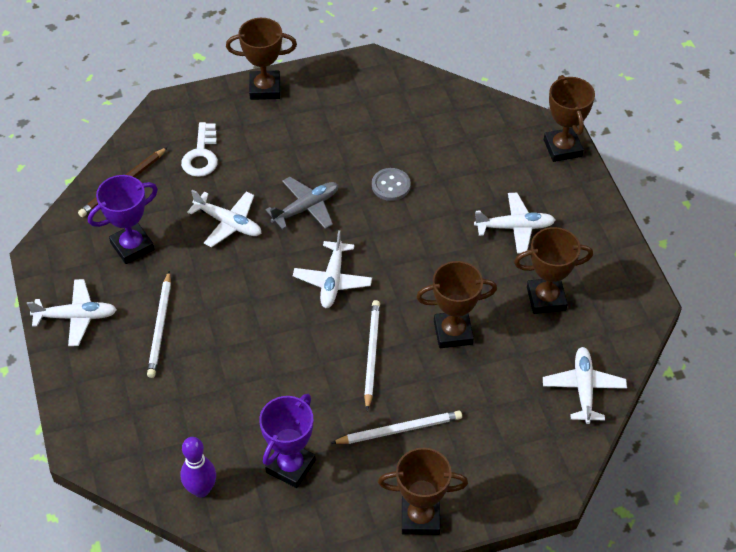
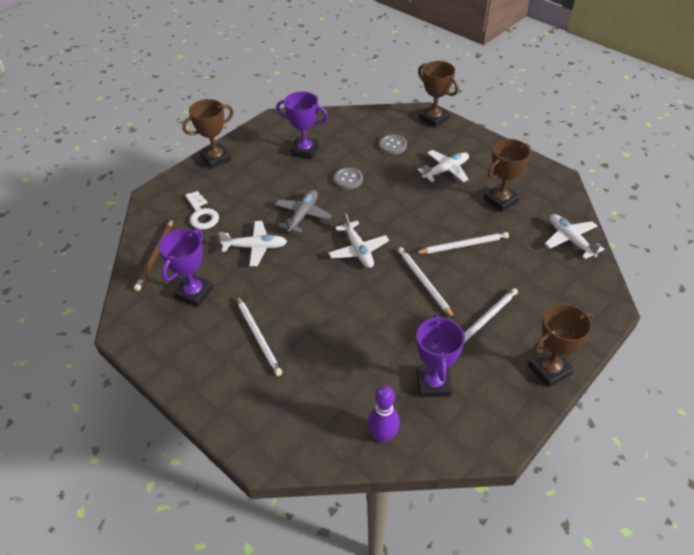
camera: 30 degrees left, 5 degrees down
white plane [27,279,117,346] -> none
brown trophy [416,261,497,348] -> white pencil [415,232,509,254]
none -> purple trophy [276,92,328,160]
none -> grey button [379,134,407,154]

